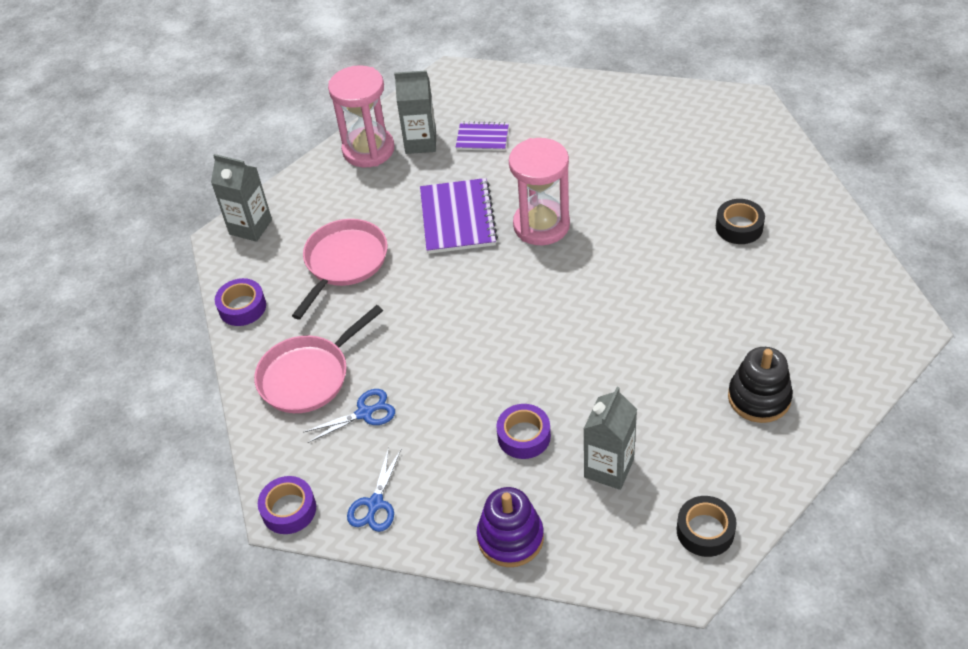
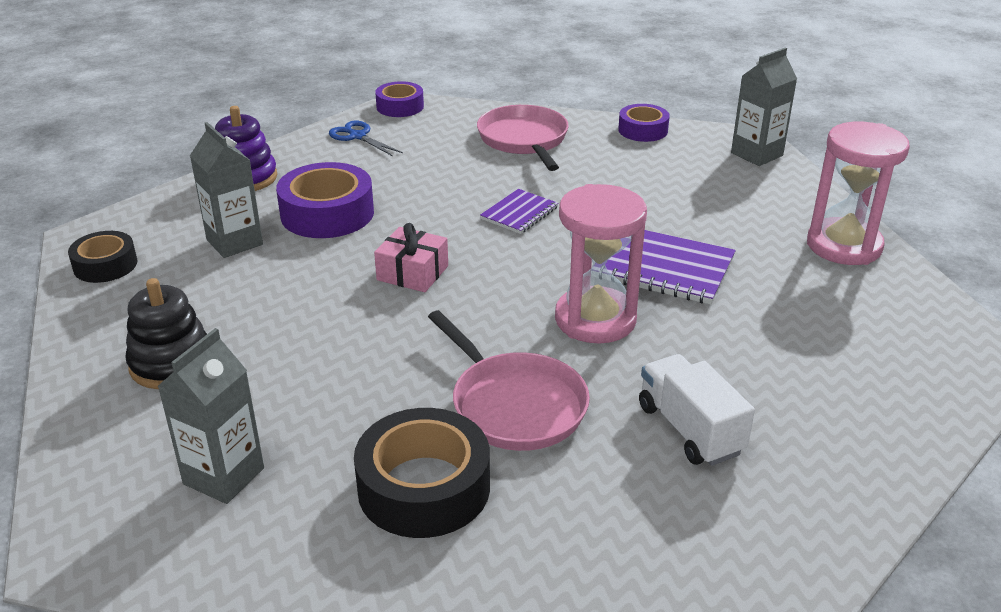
camera: 115 degrees right, 15 degrees down
pink pan [292,219,388,320] -> pink pan moved to [428,310,590,451]
blue scissors [303,389,395,443] -> none
grey carton [394,70,436,154] -> grey carton moved to [158,328,264,504]
purple notebook [456,121,509,151] -> purple notebook moved to [480,189,558,234]
purple tape [496,404,551,459] -> purple tape [276,162,374,238], size x1.64
black tape [716,199,765,244] -> black tape [354,408,490,538], size x1.64
none -> pink gift [374,223,448,292]
none -> white truck [639,354,755,466]

